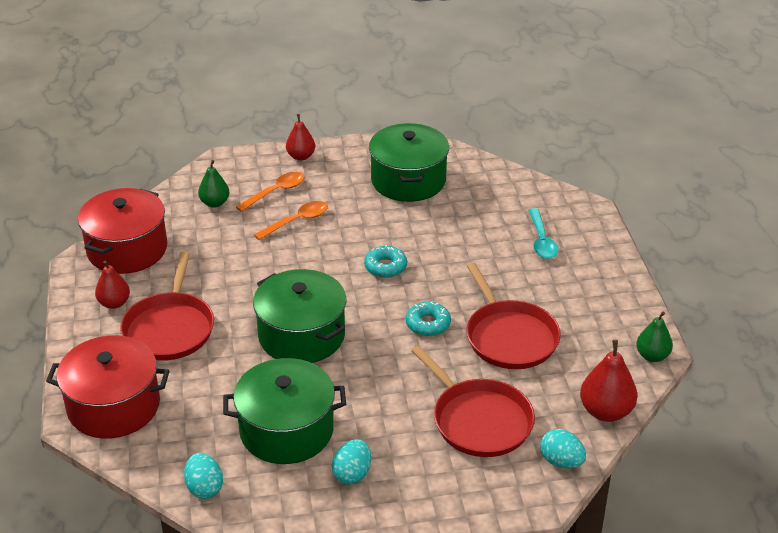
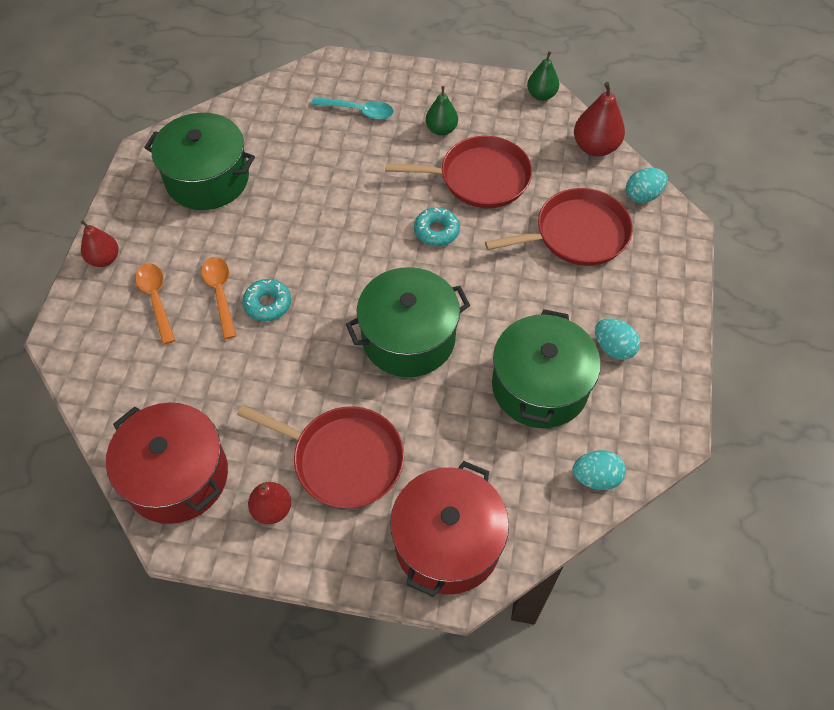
camera: 70 degrees left, 20 degrees up
green pear [198,160,229,208] -> green pear moved to [426,86,458,136]
turquoise donut [364,245,407,278] -> turquoise donut moved to [242,279,291,321]

